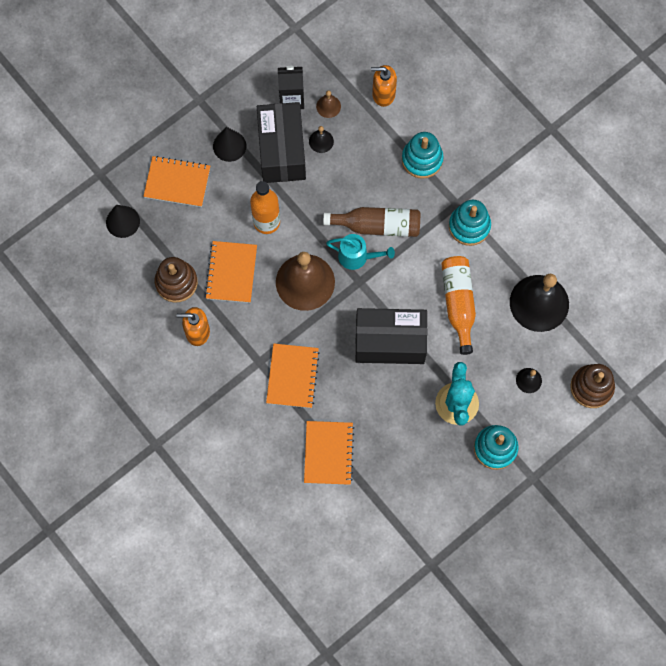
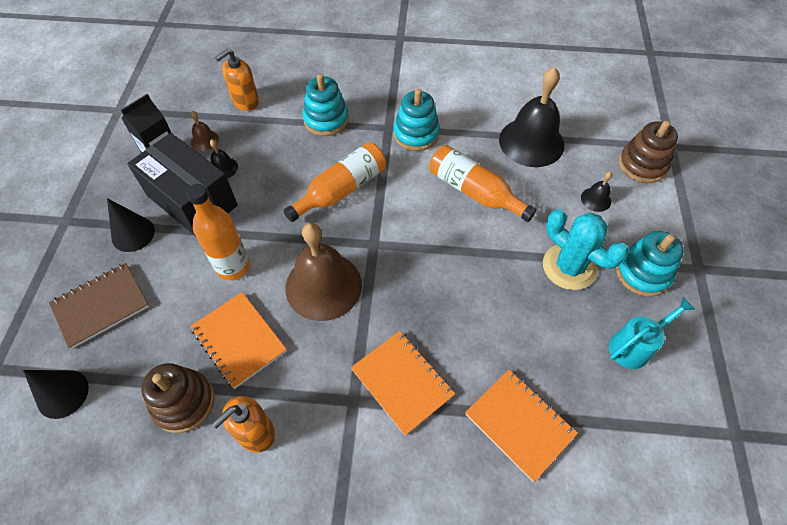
camera: 45 degrees left, 15 degrees down
orange notebook [143,156,210,207] -> brown notebook [49,263,149,349]
brown bottle [323,207,420,237] -> orange bottle [283,142,386,222]
turquoise watering can [326,234,395,270] -> turquoise watering can moved to [609,298,695,369]
black box [356,308,427,364] -> none

